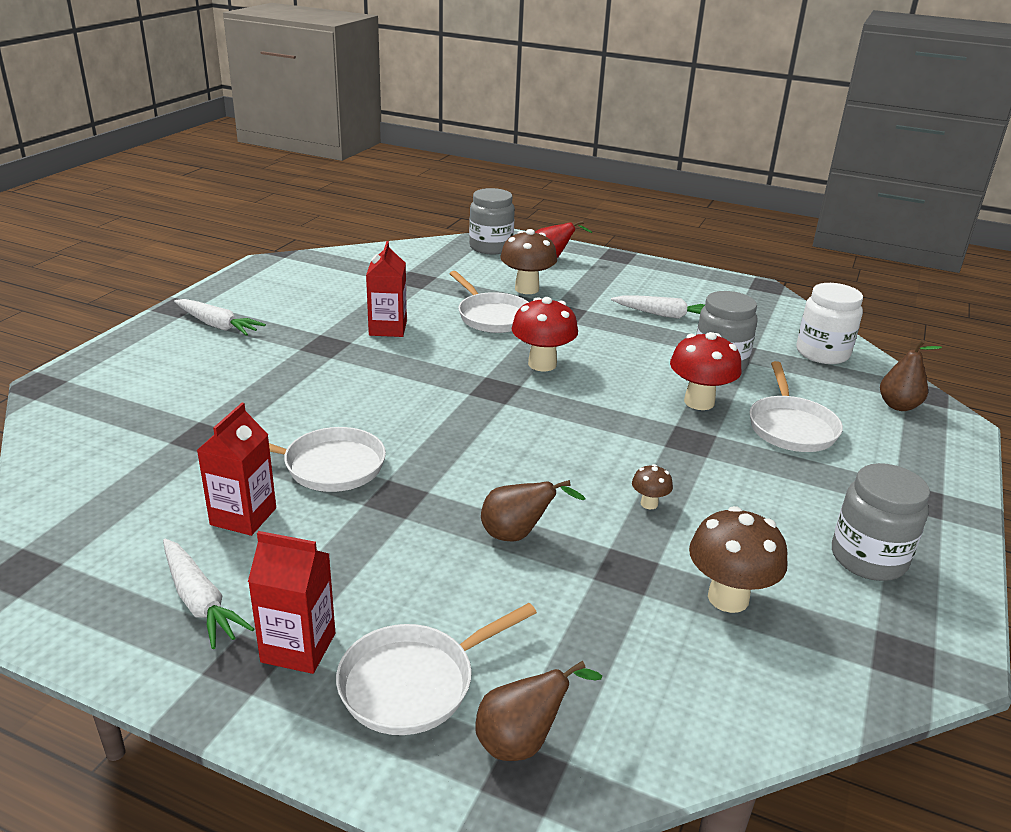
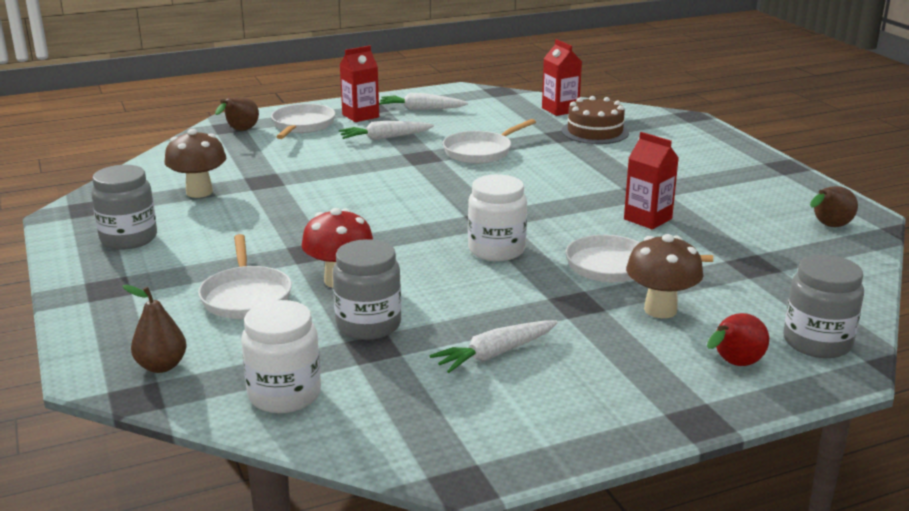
camera: 135 degrees right, 5 degrees down
white carrot [174,299,266,336] -> white carrot moved to [339,121,434,140]
red carton [197,403,276,536] -> red carton moved to [542,39,582,116]
brown pear [481,480,586,542] -> brown pear moved to [810,186,858,227]
red mushroom [512,297,578,371] -> white jar [468,174,527,261]
brown mushroom [632,464,673,509] -> none
white pan [749,361,843,452] -> white pan turned 150 degrees counterclockwise [198,234,292,319]
none -> brown cake [562,96,629,144]

